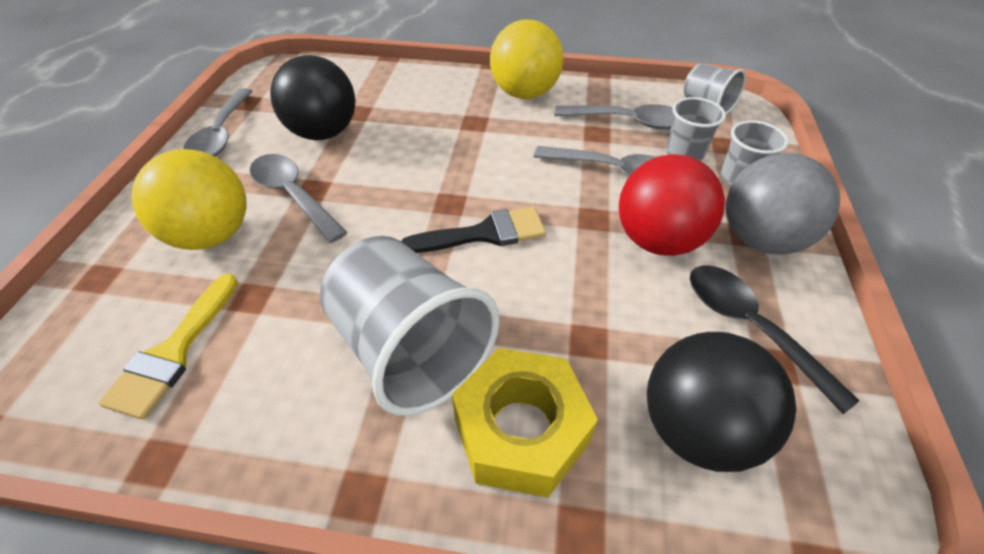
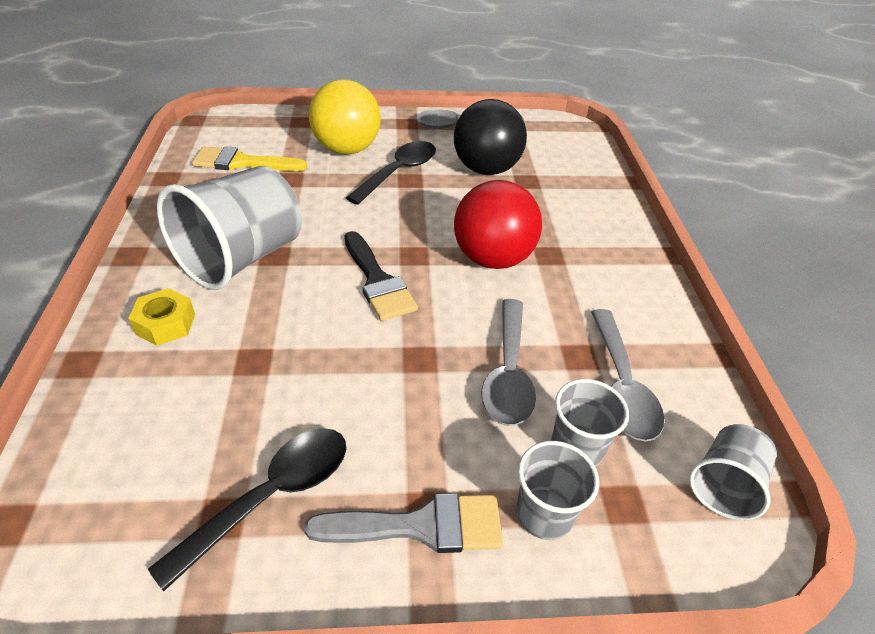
camera: 75 degrees right, 5 degrees down
grey spoon [250,154,347,243] -> black spoon [346,141,436,205]
yellow nut [452,348,598,498] -> yellow nut [128,288,195,346], size x0.55
yellow ball [490,19,563,99] -> none
red ball [619,154,725,256] -> red ball moved to [454,180,542,269]
black ball [647,332,796,472] -> none
grey ball [726,153,840,255] -> grey brush [304,493,503,553]

